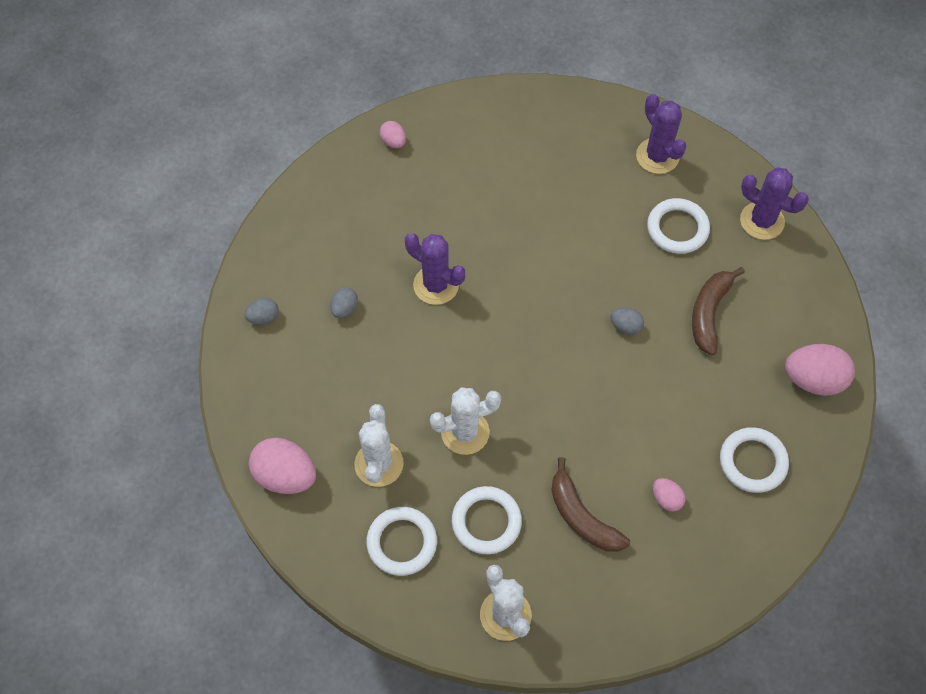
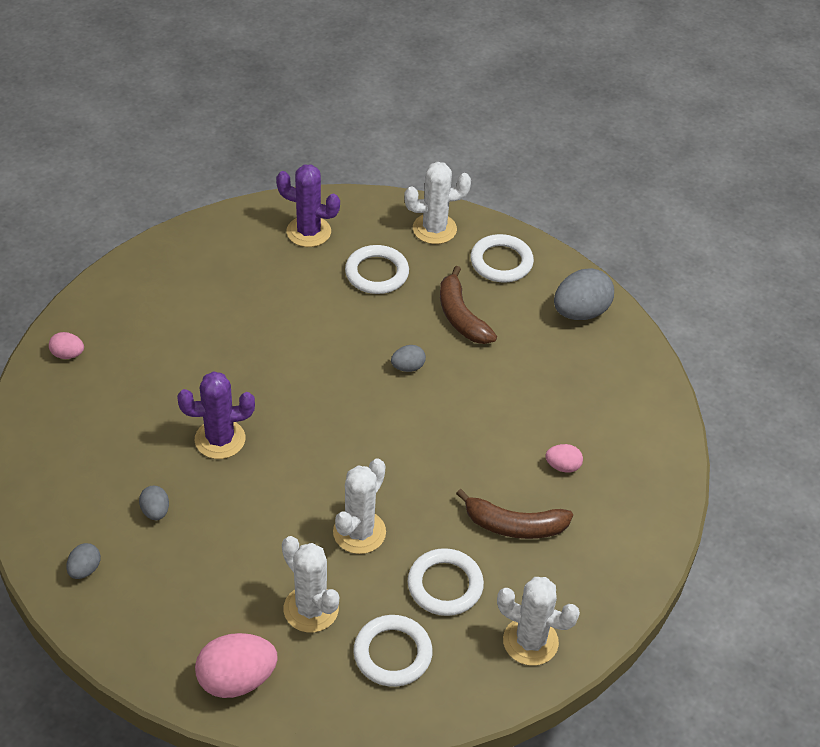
camera: 45 degrees left, 15 degrees down
white ring [720,427,789,493] -> white ring moved to [470,234,534,283]
purple cactus [740,167,809,240] -> white cactus [404,162,471,244]
pink egg [785,344,855,396] -> grey egg [554,268,614,320]

